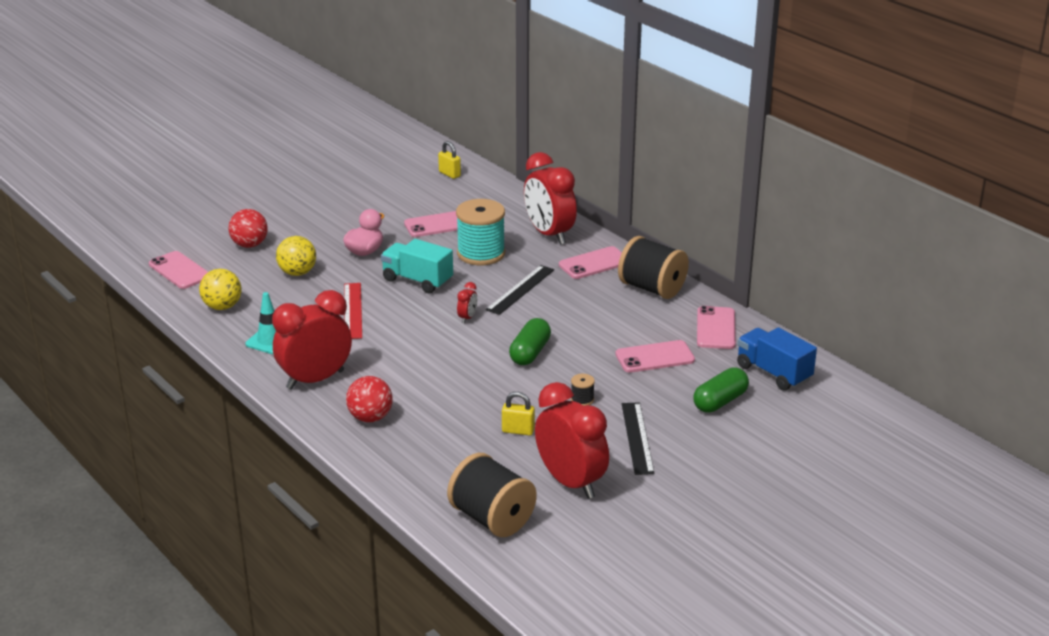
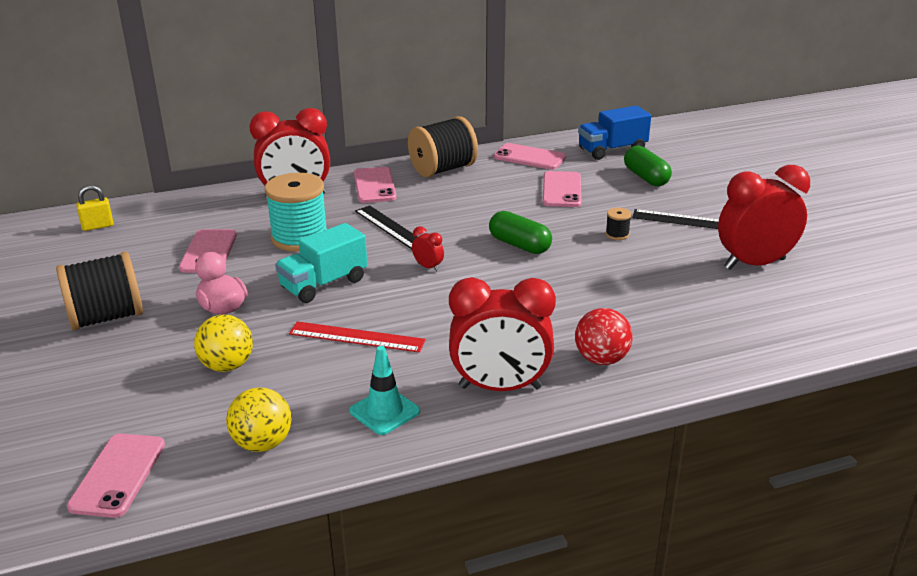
camera: 70 degrees left, 0 degrees up
pink phone [149,251,208,289] -> pink phone turned 60 degrees counterclockwise [67,433,165,518]
red ball [228,209,268,248] -> none
red clock [272,290,352,390] -> red clock turned 75 degrees counterclockwise [449,277,556,391]
black spool [447,453,537,537] -> black spool moved to [56,251,143,330]
yellow padlock [502,392,535,436] -> none

